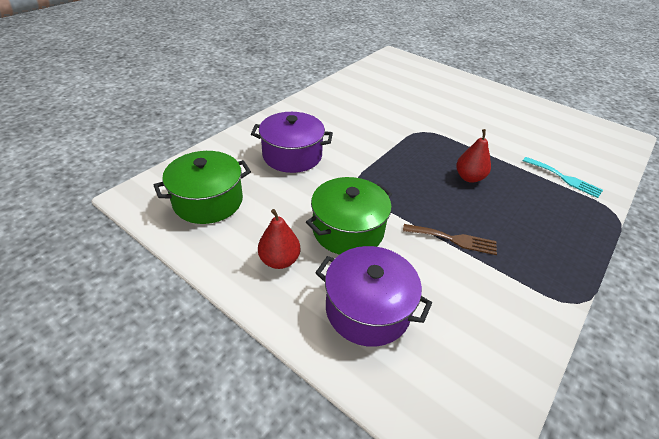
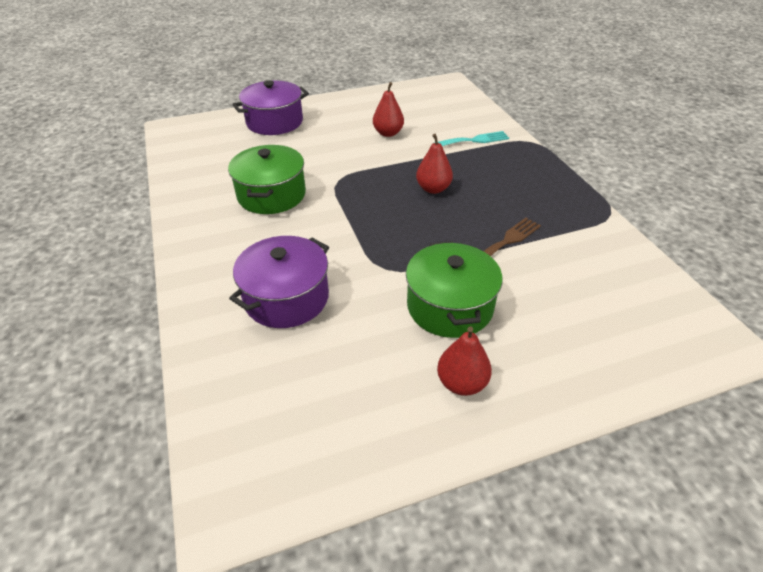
camera: 55 degrees left, 0 degrees up
green pot [153,151,251,224] -> green pot moved to [228,145,306,214]
purple pot [315,246,432,347] -> purple pot moved to [232,80,309,135]
none -> red pear [373,82,404,137]

